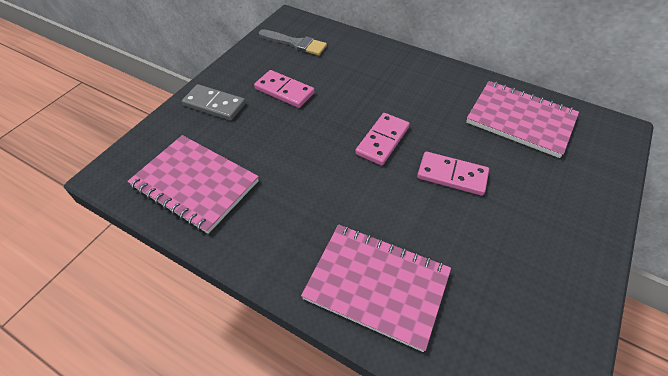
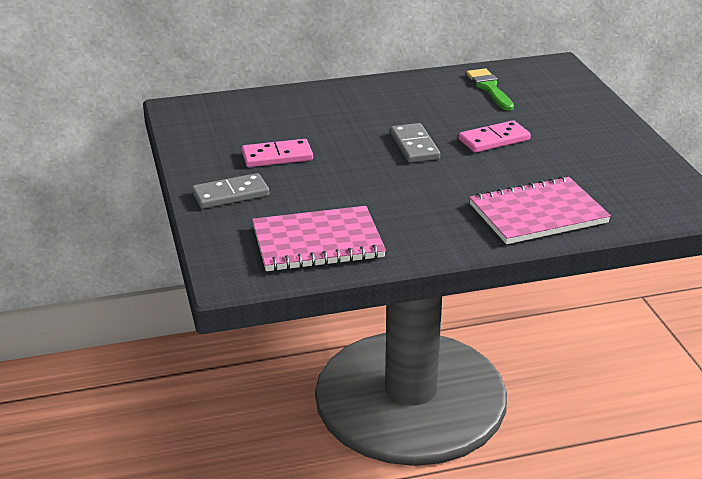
camera: 45 degrees left, 20 degrees down
grey brush [259,29,327,55] -> none
pink domino [355,113,410,165] -> grey domino [390,123,440,163]
pink notebook [466,81,579,158] -> green brush [466,68,514,111]

